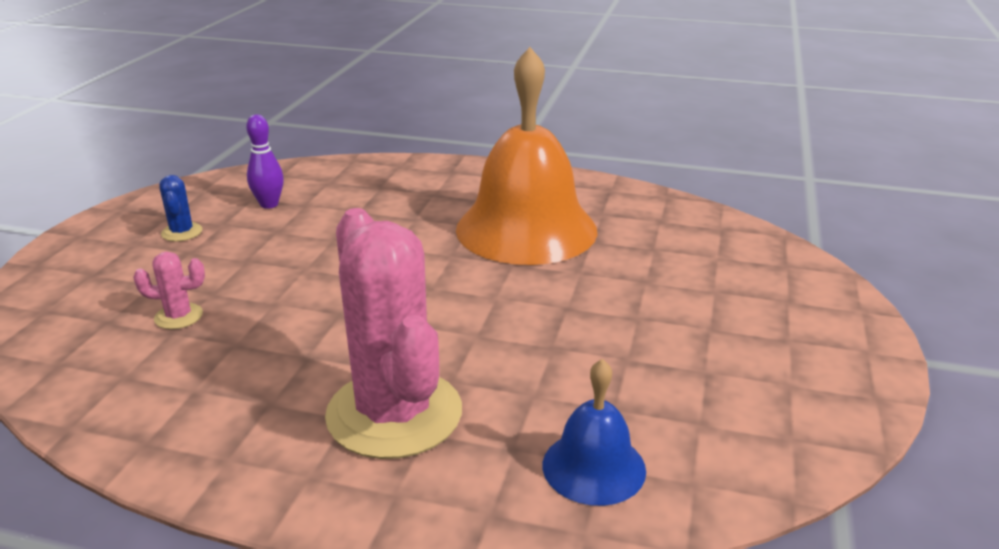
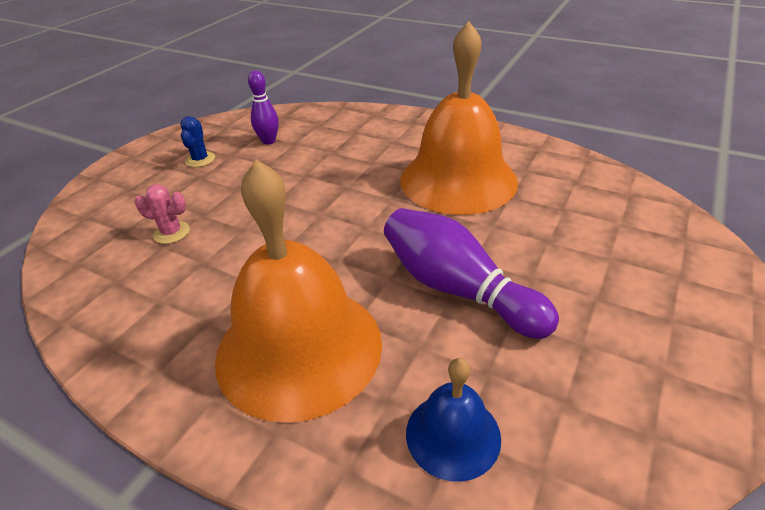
camera: 15 degrees right, 10 degrees up
pink cactus [325,208,462,459] -> orange bell [215,159,382,423]
none -> purple bowling pin [384,208,559,339]

